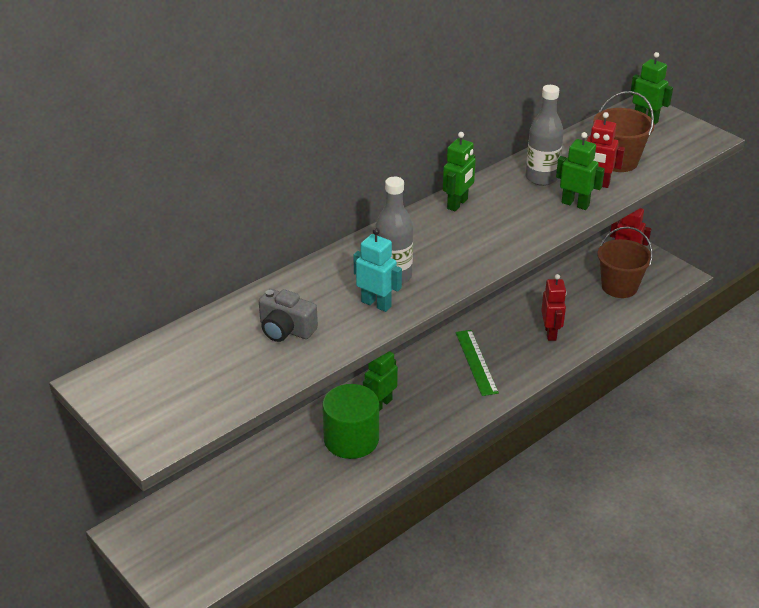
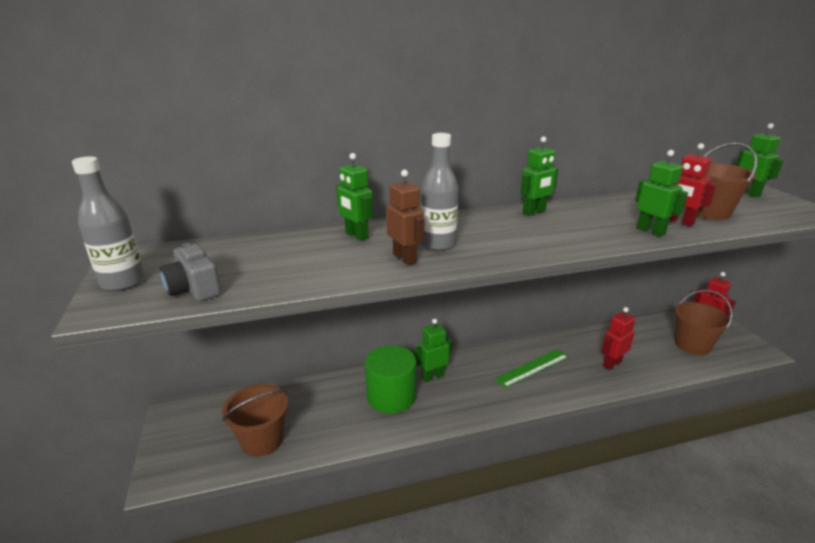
camera: 25 degrees right, 10 degrees down
grey camera [259,289,318,342] -> grey camera moved to [160,243,221,301]
turquoise robot [353,228,402,312] -> brown robot [386,170,424,266]
green ruler [456,330,499,396] -> green ruler turned 45 degrees clockwise [495,349,569,388]
grey bottle [526,85,564,186] -> grey bottle moved to [72,156,145,291]
red robot [541,274,567,341] -> red robot turned 150 degrees counterclockwise [601,307,635,370]
none -> brown bucket [222,384,288,457]
none -> green robot [336,153,373,241]

